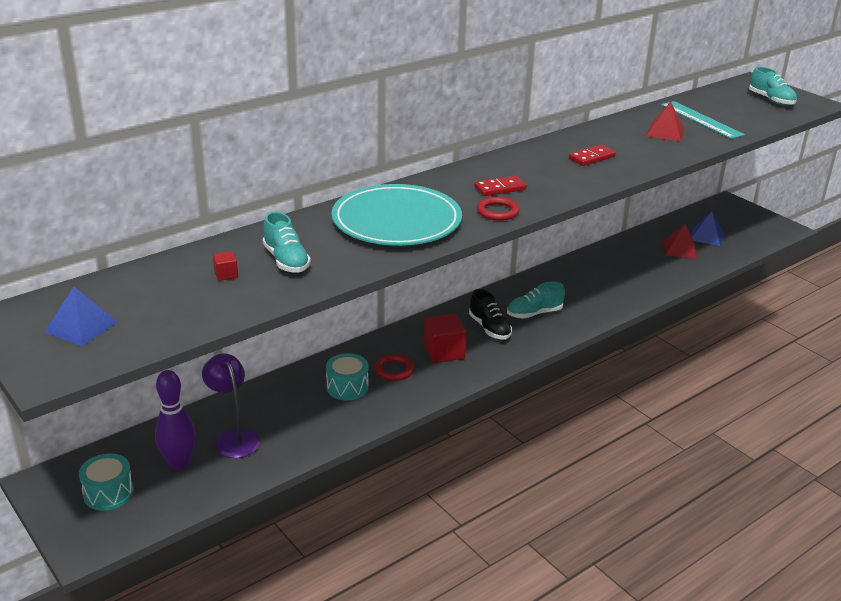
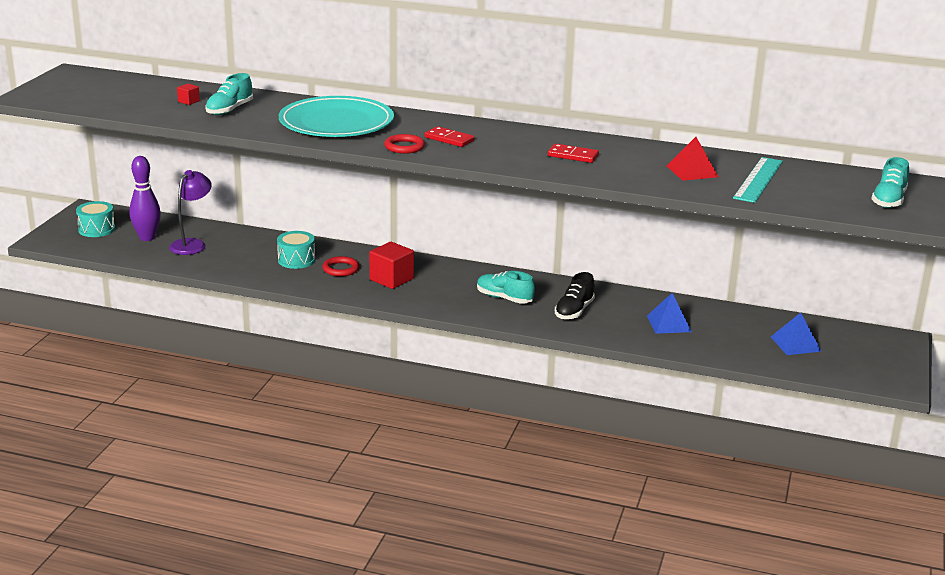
camera: 55 degrees right, 5 degrees down
blue pyramid [45,287,117,346] -> blue pyramid moved to [647,293,692,334]
black shoe [469,289,512,339] -> black shoe moved to [555,272,595,320]
red pyramid [664,224,697,258] -> none

